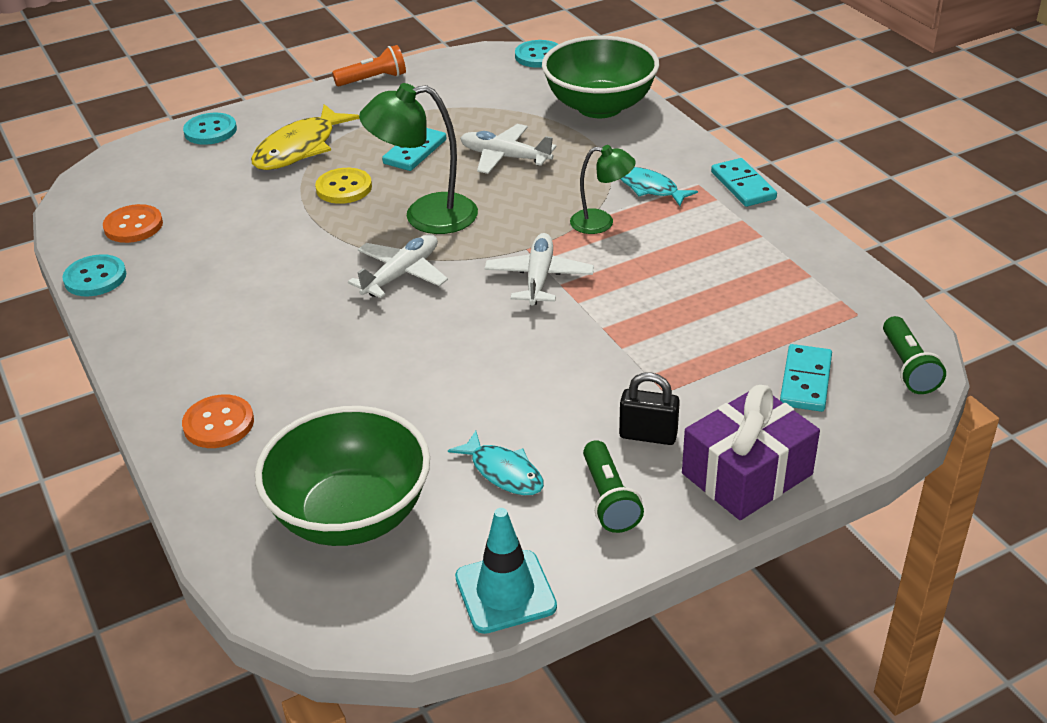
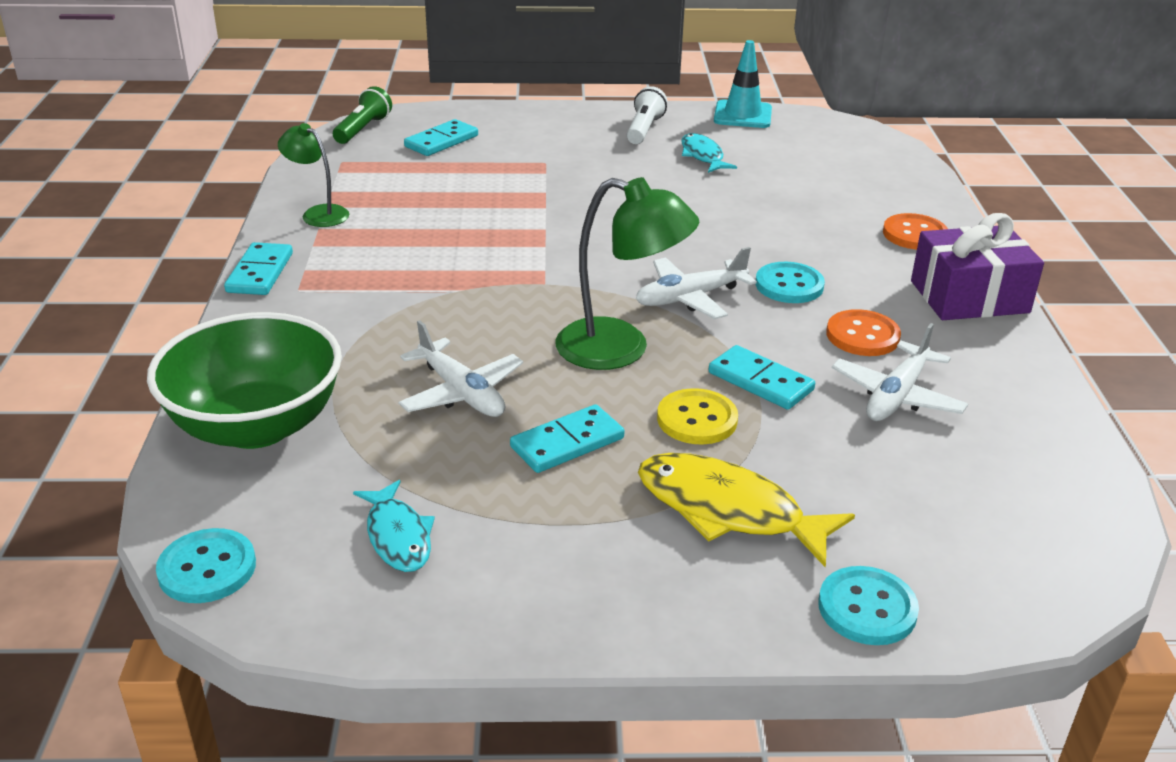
camera: 155 degrees left, 5 degrees down
turquoise button [62,254,126,296] -> turquoise button moved to [756,262,825,303]
orange button [103,204,163,243] -> orange button moved to [826,309,901,356]
yellow fish [251,104,360,170] -> yellow fish turned 120 degrees counterclockwise [638,453,855,567]
green bowl [255,406,430,546] -> none
orange flashlight [332,45,406,86] -> none
white plane [484,233,594,306] -> white plane moved to [832,323,968,421]
green lamp [570,145,636,234] -> green lamp moved to [278,123,349,227]
green flashlight [583,440,644,533] -> white flashlight [627,86,667,144]
black padlock [619,372,680,445] -> none
turquoise fish [621,167,698,206] -> turquoise fish moved to [353,480,435,572]
purple gift [682,385,820,520] -> purple gift moved to [911,213,1044,320]
none -> turquoise domino [709,345,815,410]

